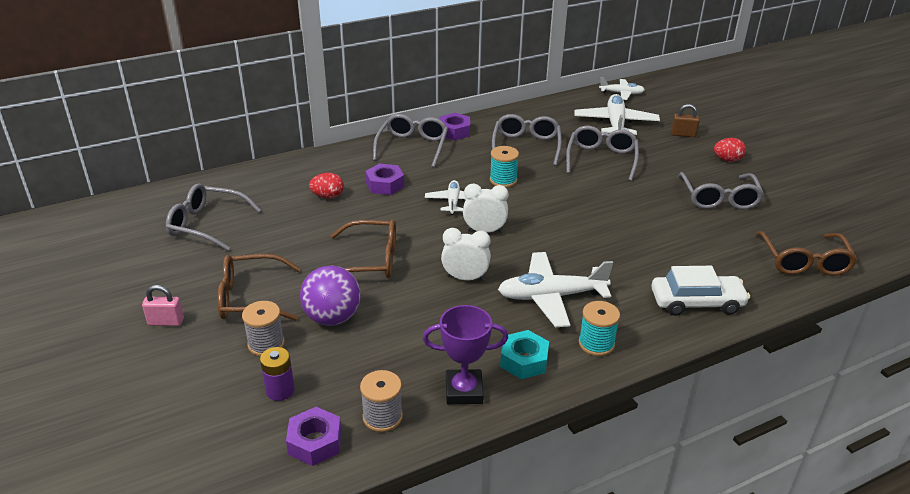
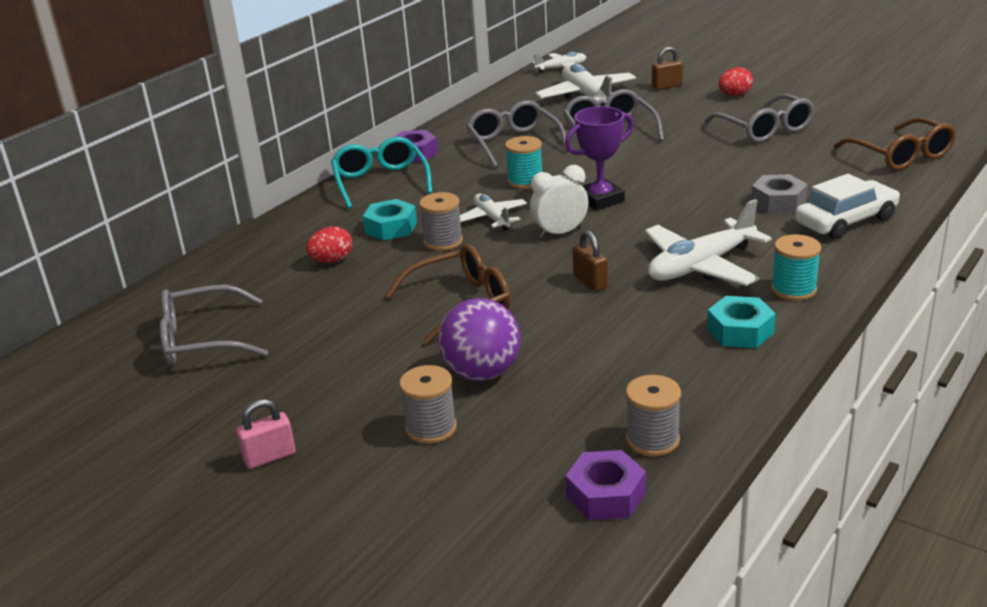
camera: 25 degrees left, 5 degrees down
brown glasses [217,254,301,321] -> none
purple battery [260,347,295,401] -> none
purple nut [365,163,404,195] -> turquoise nut [363,199,417,241]
grey glasses [373,114,448,168] -> turquoise glasses [331,137,432,209]
purple trophy [423,305,508,404] -> purple trophy moved to [565,106,633,210]
white clock [441,228,491,281] -> brown padlock [573,230,608,292]
none -> grey spool [419,192,463,251]
none -> grey nut [751,174,808,213]

